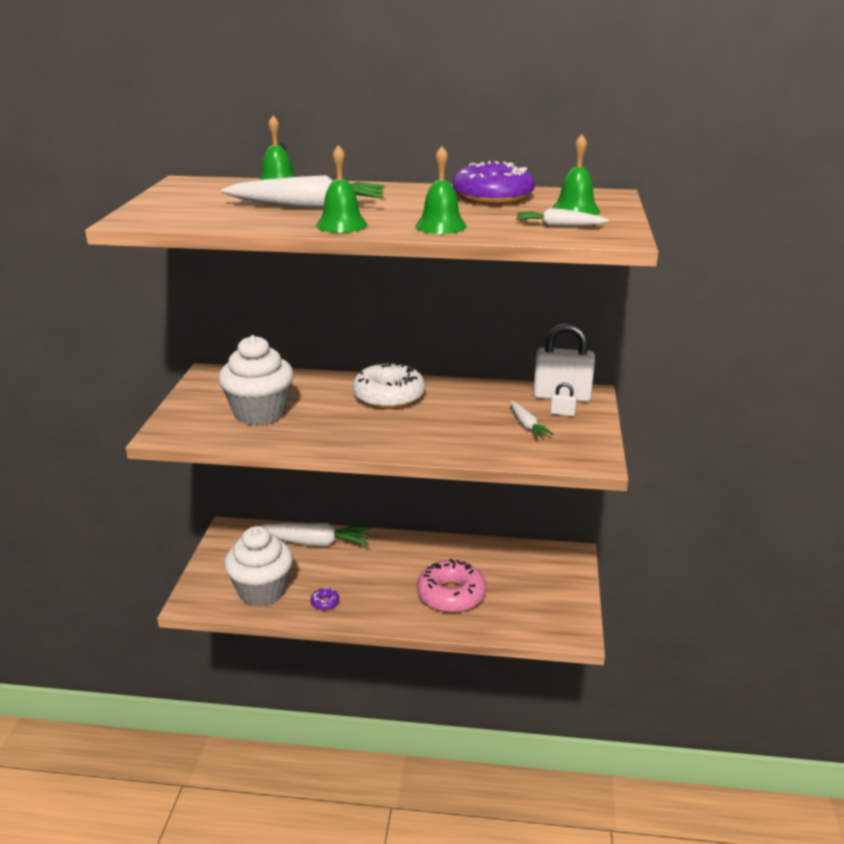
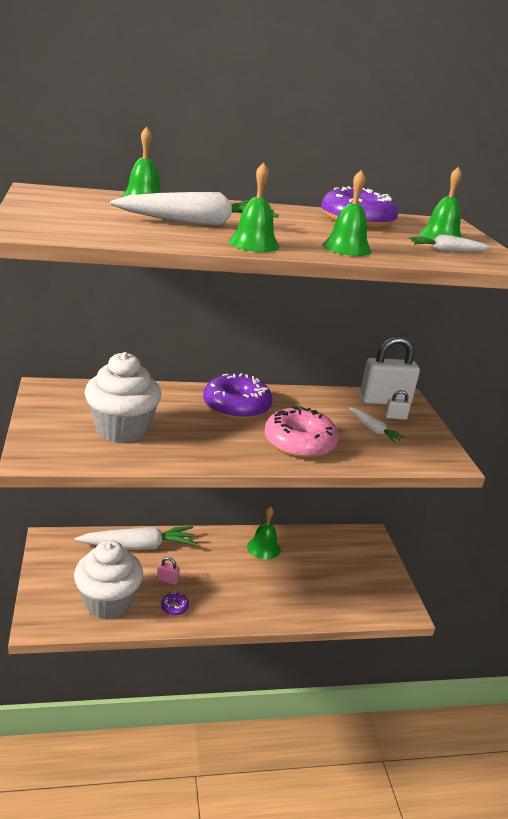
camera: 20 degrees left, 0 degrees up
white donut [352,362,425,409] -> purple donut [203,373,273,420]
pink donut [417,558,486,613] -> pink donut moved to [264,406,339,458]
none -> pink padlock [157,557,180,585]
none -> green bell [247,506,281,560]

